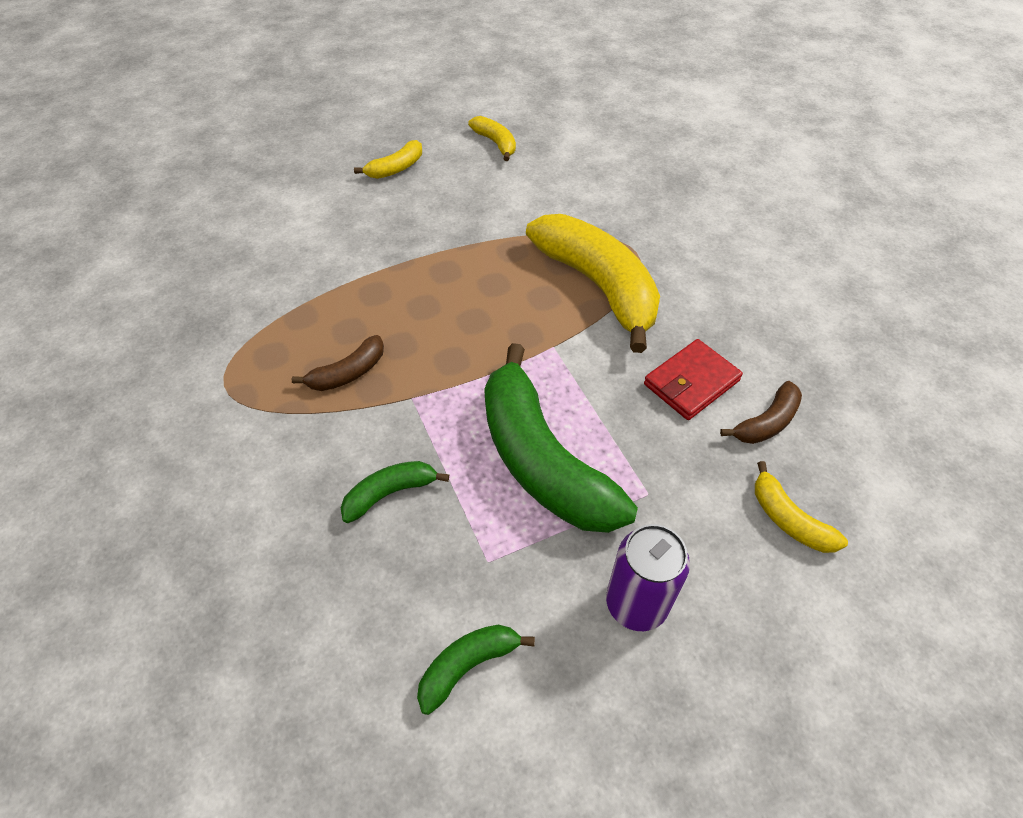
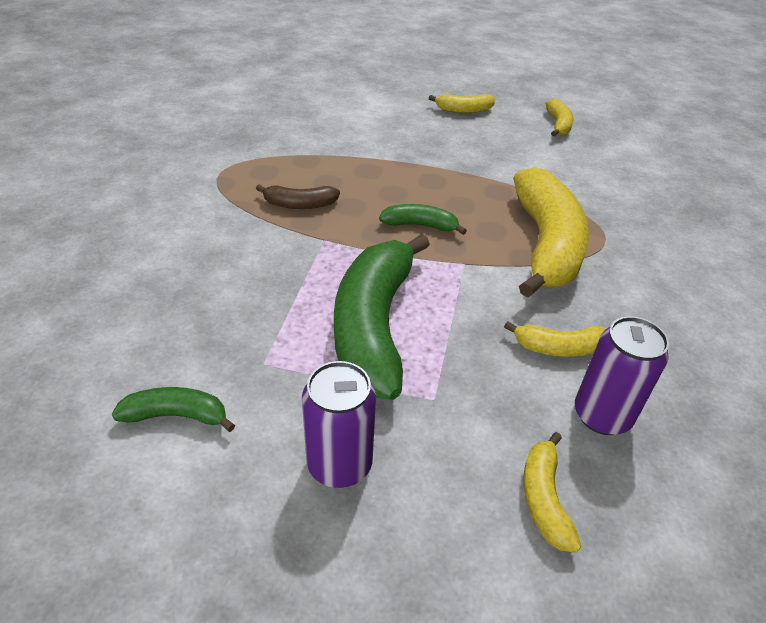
camera: 35 degrees right, 10 degrees down
green banana [341,461,449,523] -> green banana moved to [379,204,467,235]
red wallet [644,339,743,420] -> yellow banana [504,321,607,357]
brown banana [720,381,802,444] -> purple can [575,316,669,435]

